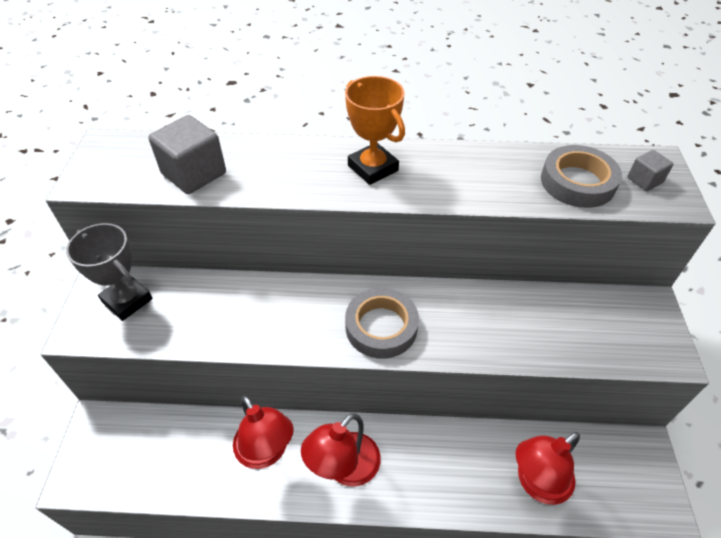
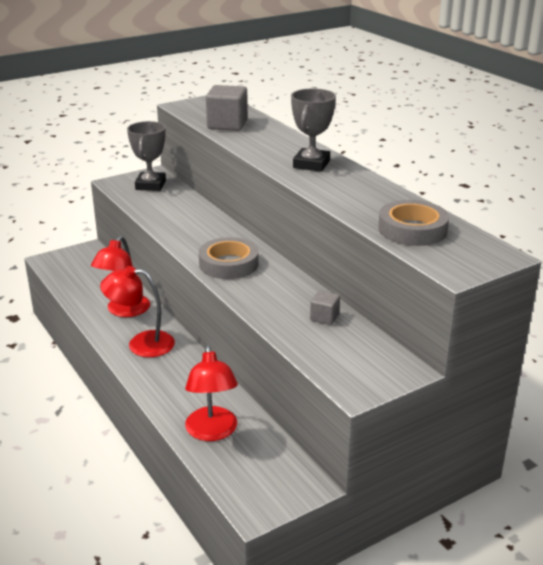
camera: 55 degrees right, 20 degrees down
orange trophy [345,76,405,185] -> grey trophy [291,88,336,172]
red lamp [516,432,580,505] -> red lamp turned 120 degrees counterclockwise [185,345,238,441]
grey cube [627,150,674,191] -> grey cube moved to [310,290,340,325]

